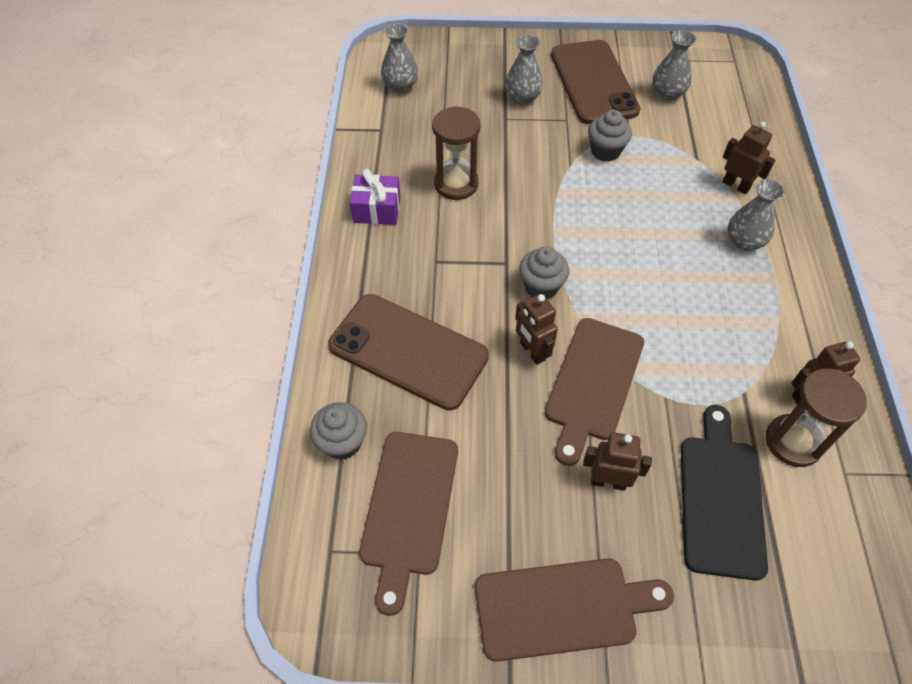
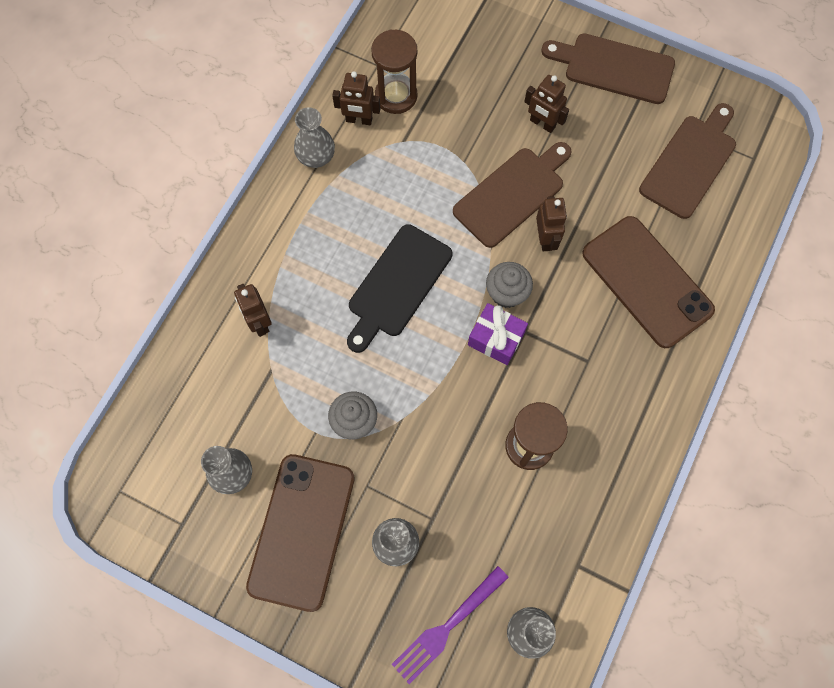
camera: 155 degrees left, 15 degrees up
grey cupcake [310,402,367,460] -> none
purple gift [350,168,400,225] -> purple gift moved to [468,303,528,365]
black cutting board [681,405,768,581] -> black cutting board moved to [347,224,452,353]
grey vase [728,179,785,251] -> grey vase moved to [294,108,335,168]
none -> purple fork [392,566,509,684]

